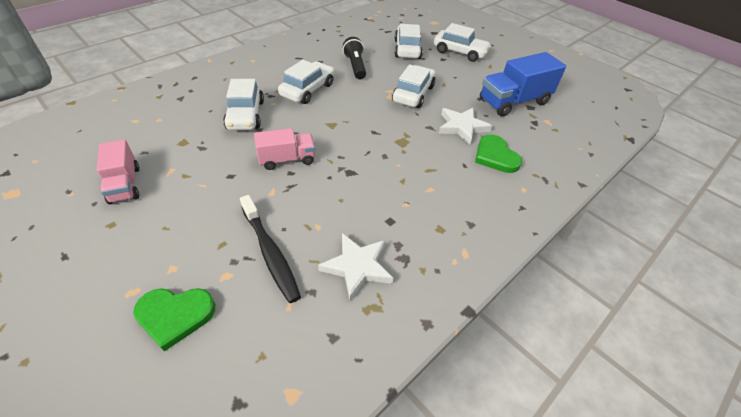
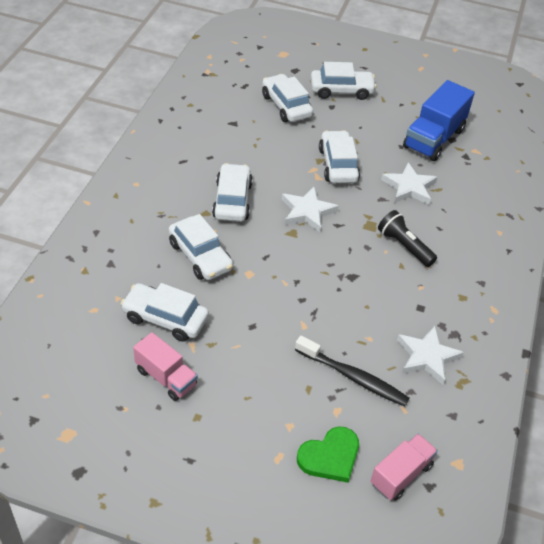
camera: 30 degrees left, 0 degrees up
pink truck [254,128,315,170] -> pink truck moved to [371,434,438,501]
black flashlight [343,37,366,79] -> black flashlight moved to [378,210,437,267]
green heart [475,135,522,173] -> none
none -> white car [121,283,209,342]
none -> white star [282,186,339,232]

